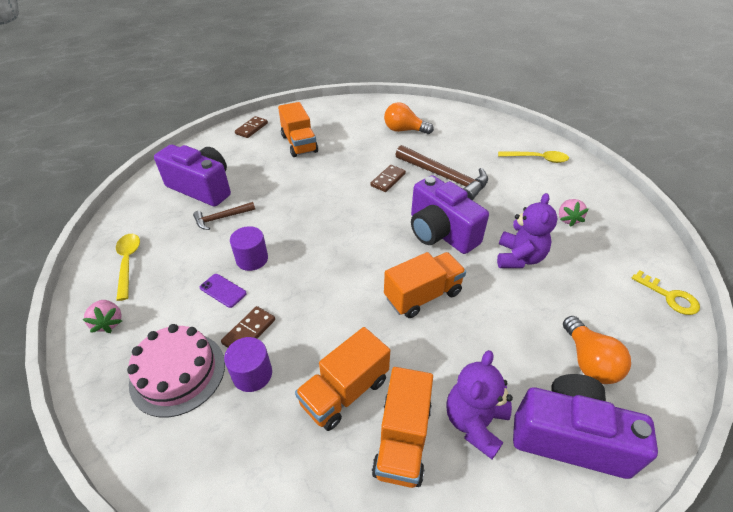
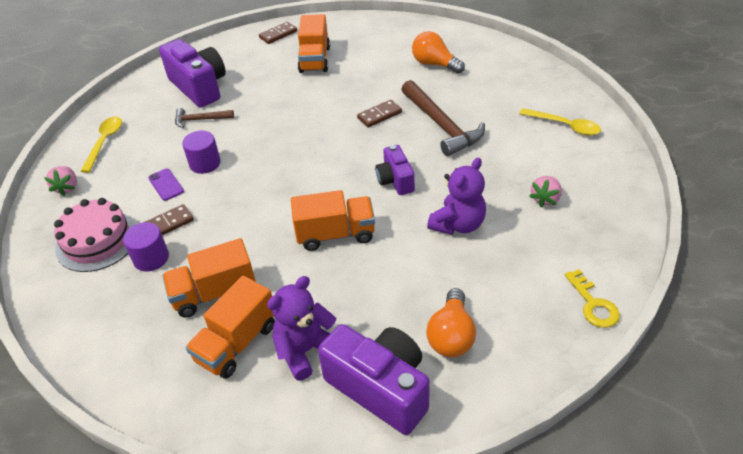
camera: 25 degrees right, 0 degrees up
purple camera [411,175,489,254] -> purple camera [375,145,415,195], size x0.57

